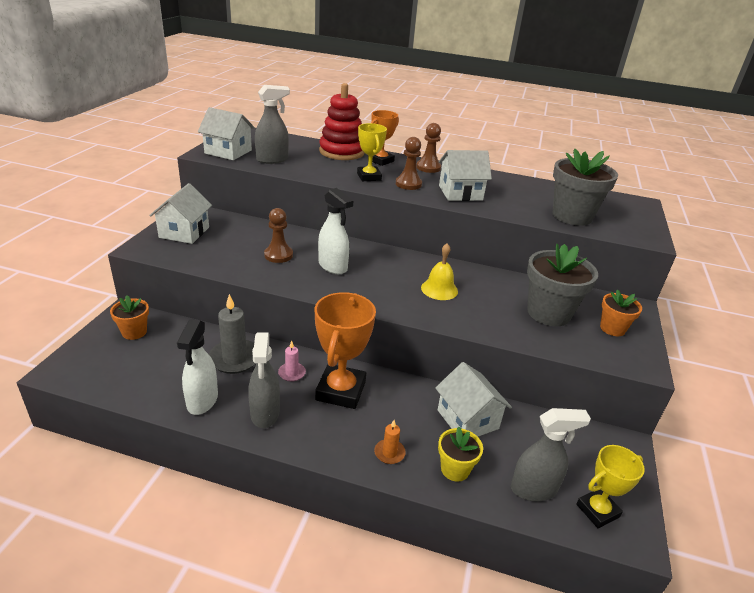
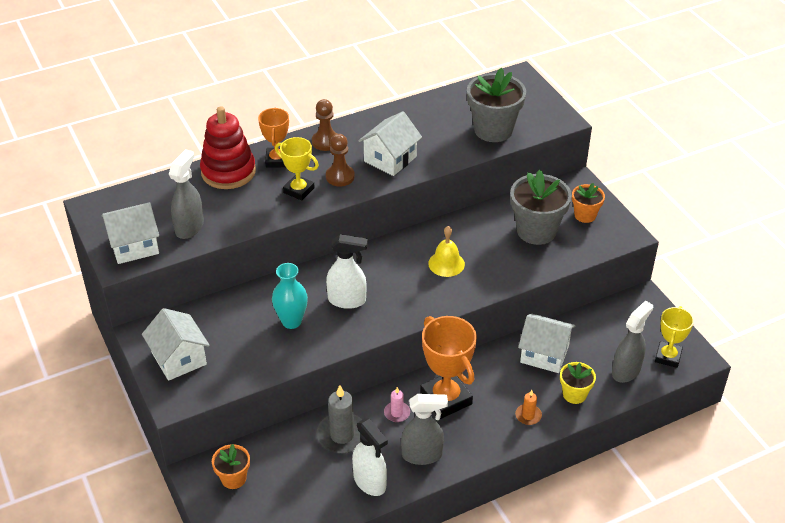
camera: 40 degrees left, 10 degrees up
grey spray bottle [248,332,280,428] -> grey spray bottle turned 45 degrees counterclockwise [401,394,448,465]
brown pawn [264,208,293,263] -> turquoise vase [272,263,308,329]

